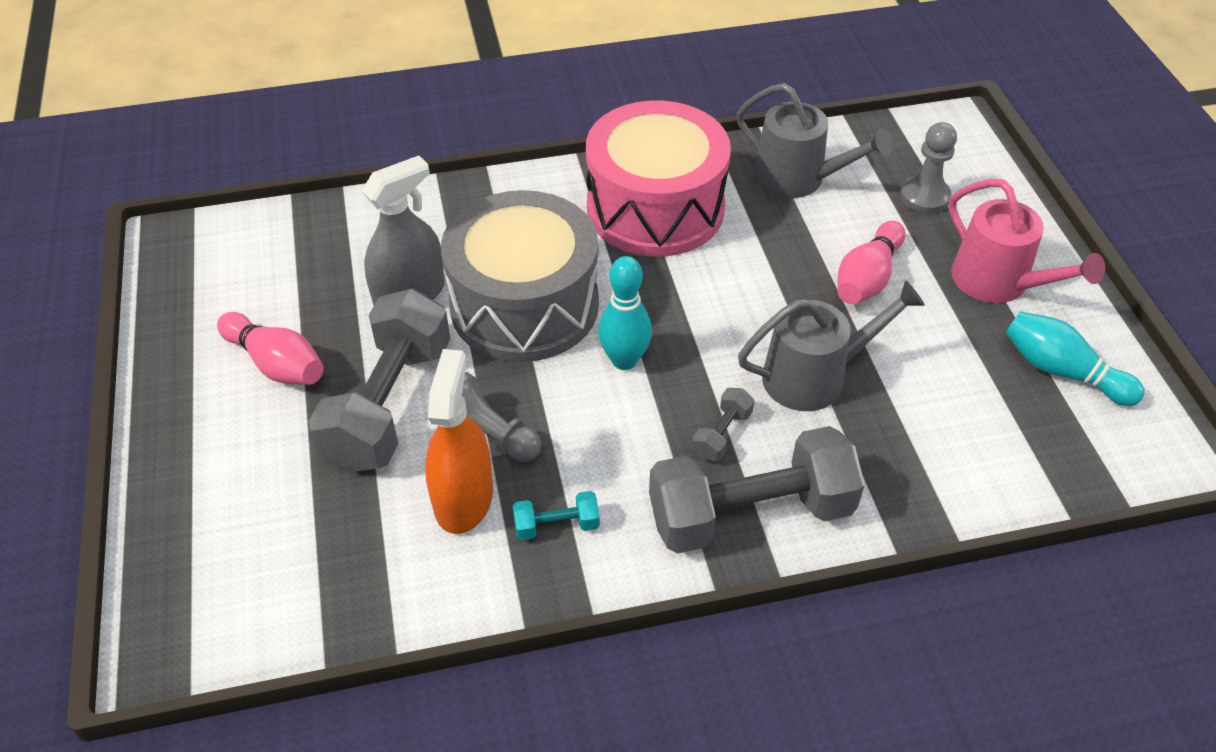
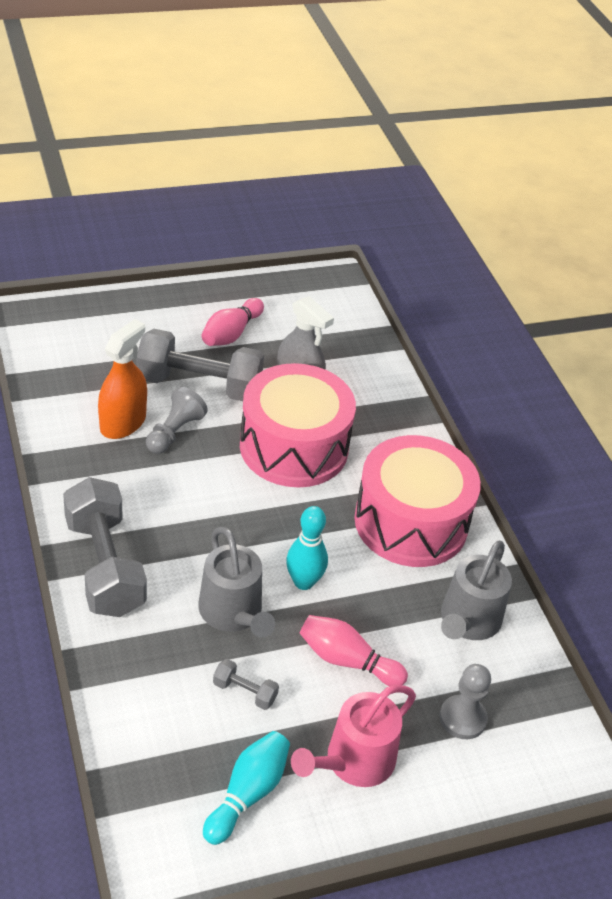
camera: 80 degrees right, 5 degrees down
orange spray bottle [425,349,493,534] -> orange spray bottle turned 60 degrees counterclockwise [98,319,147,439]
grey drum [441,190,599,362] -> pink drum [240,363,356,487]
turquoise dumbbell [513,491,600,540] -> none
turquoise bowling pin [598,256,652,370] -> turquoise bowling pin moved to [286,506,328,590]
grey dumbbell [692,388,754,461] -> grey dumbbell moved to [213,659,279,710]

